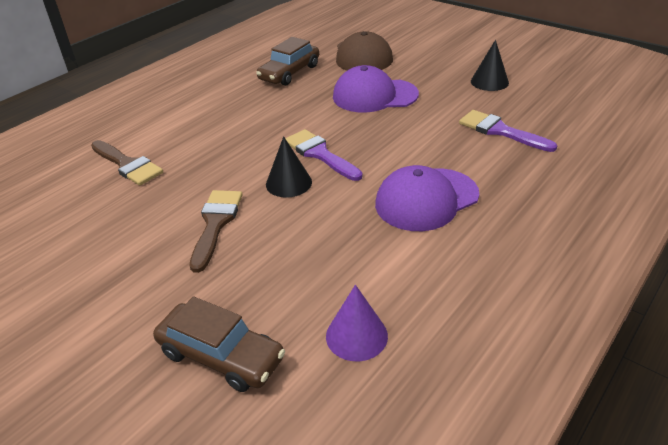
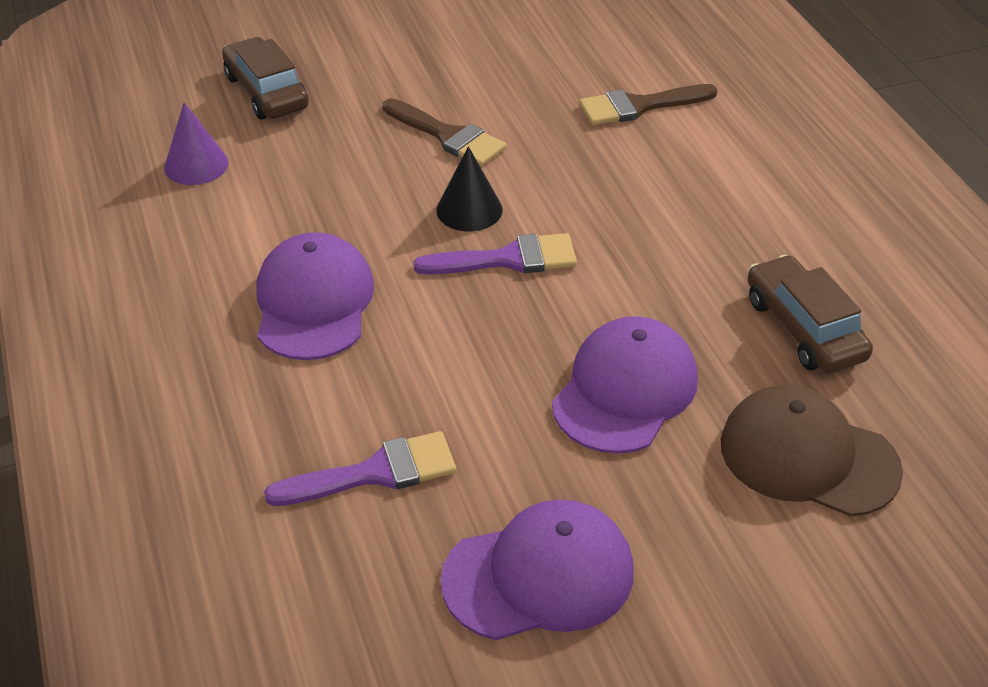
camera: 120 degrees right, 5 degrees up
brown car [153,296,285,392] -> brown car turned 90 degrees clockwise [222,37,309,120]
black cone [471,40,509,91] -> purple cap [440,500,634,640]

